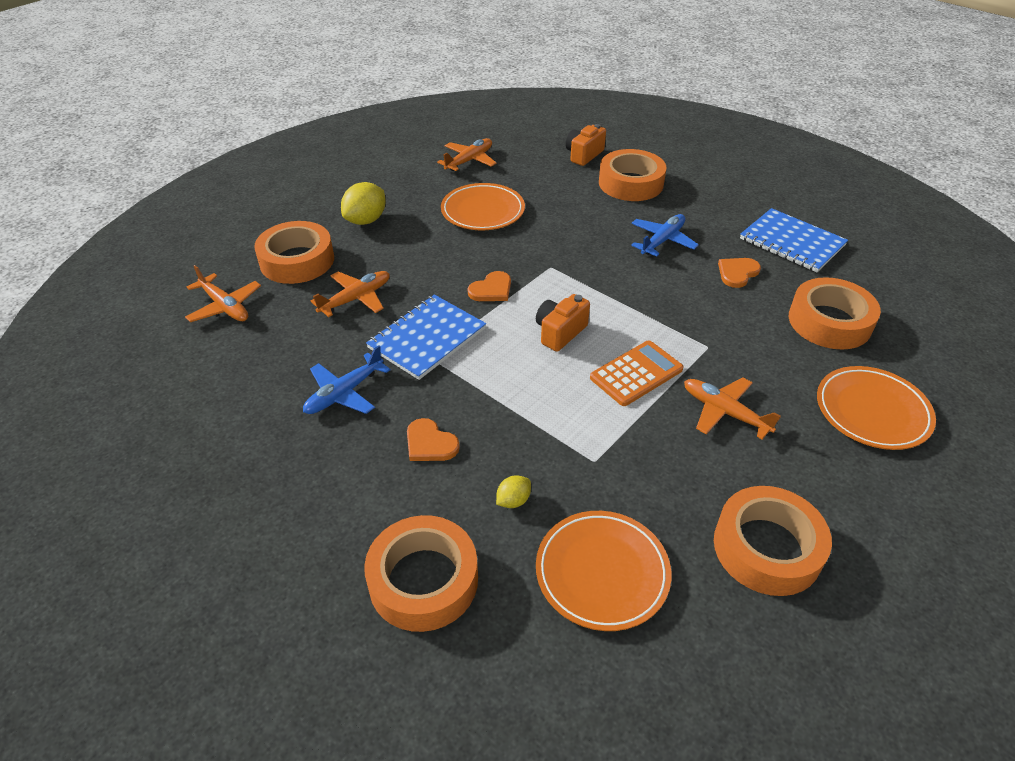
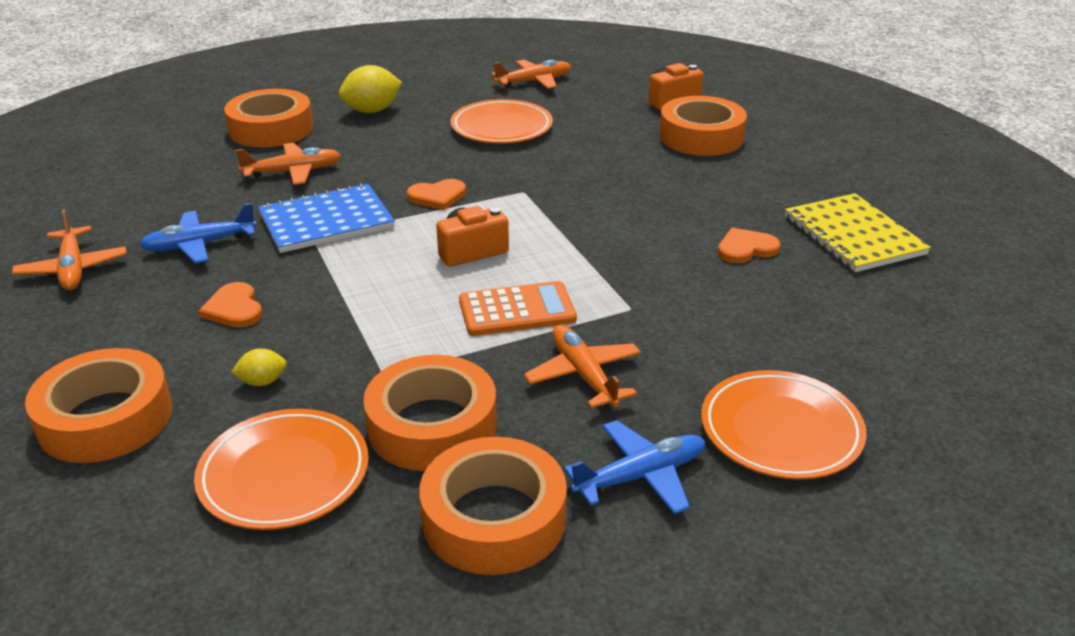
camera: 25 degrees right, 10 degrees down
orange plane [185,265,261,322] -> orange plane moved to [12,209,126,290]
blue plane [631,214,699,257] -> blue plane moved to [564,420,705,514]
blue notebook [740,208,848,272] -> yellow notebook [785,193,931,272]
orange tape [789,277,881,349] -> orange tape moved to [363,355,497,471]

